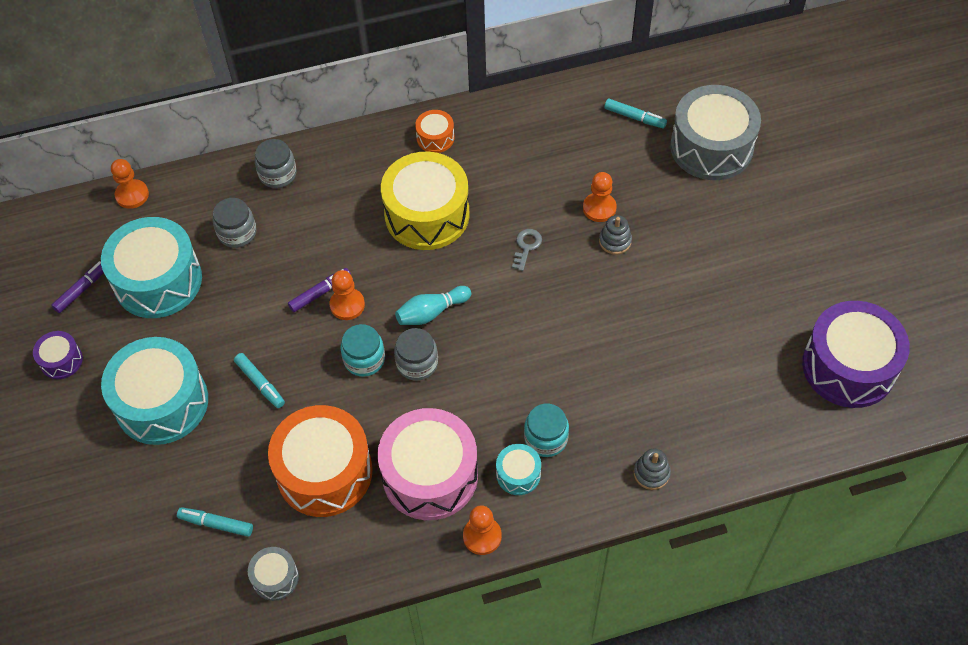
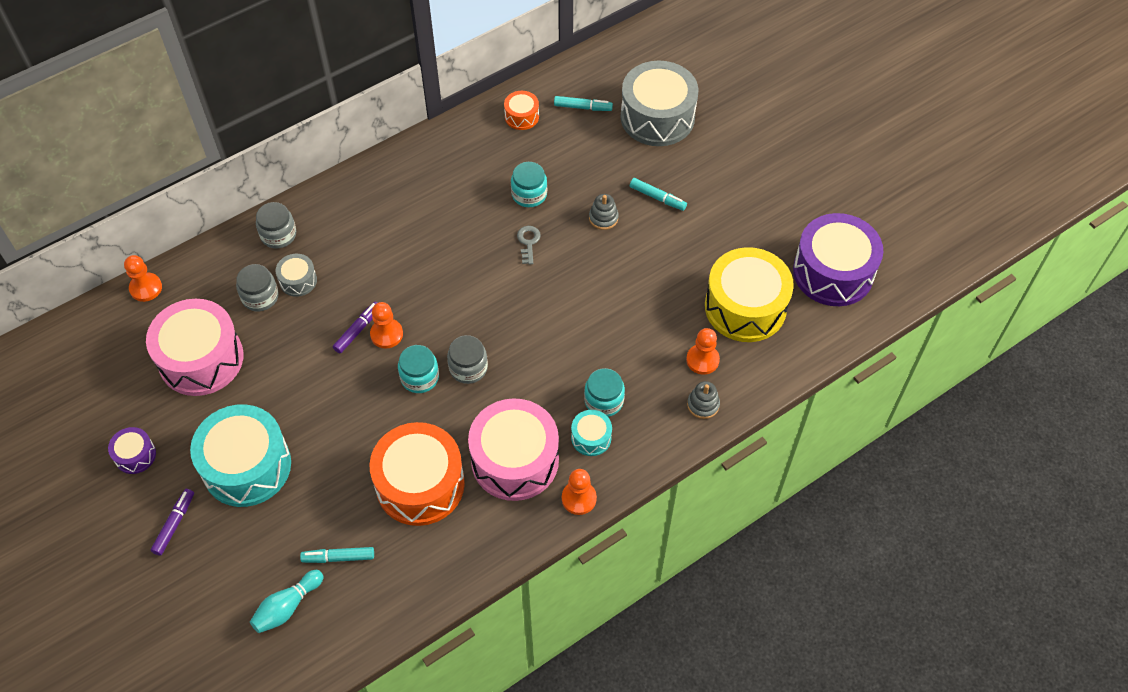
camera: 20 degrees left, 0 degrees up
purple marker [51,261,104,313] -> purple marker moved to [151,489,194,556]
turquoise drum [101,217,202,318] -> pink drum [146,299,244,396]
turquoise marker [234,353,285,408] -> turquoise marker moved to [630,178,687,211]
grey drum [248,547,299,601] -> grey drum moved to [276,254,317,297]
yellow drum [381,152,470,250] -> yellow drum moved to [705,247,794,342]
turquoise bowling pin [395,286,471,325] -> turquoise bowling pin moved to [250,570,323,633]
orange drum [415,110,454,153] -> orange drum moved to [504,91,539,130]
orange pawn [583,172,617,222] -> orange pawn moved to [686,328,720,375]
none -> turquoise jar [511,162,547,207]

